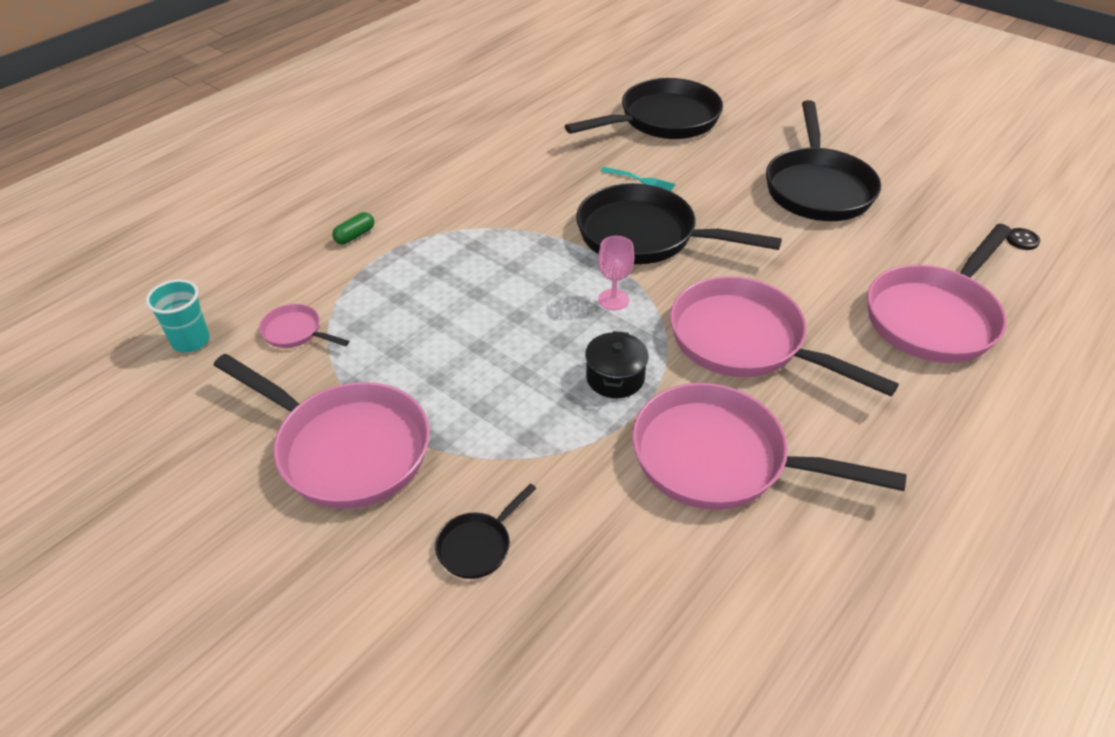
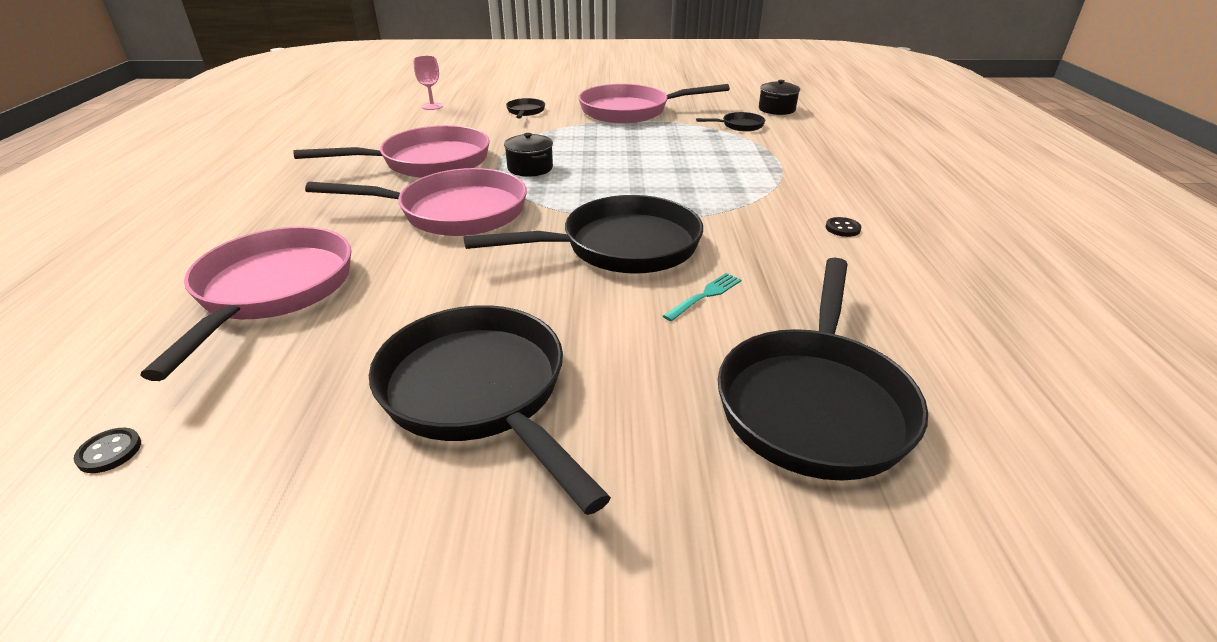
camera: 140 degrees right, 10 degrees down
turquoise cup [146,279,210,353] -> black pot [759,80,800,115]
pink pan [259,304,349,348] -> black pan [696,112,765,131]
green capsule [332,212,374,244] -> none
pink goblet [598,236,634,310] -> pink goblet moved to [413,56,443,110]
turquoise fork [601,167,675,191] -> turquoise fork turned 150 degrees clockwise [663,273,741,321]
none -> black button [826,217,862,237]

